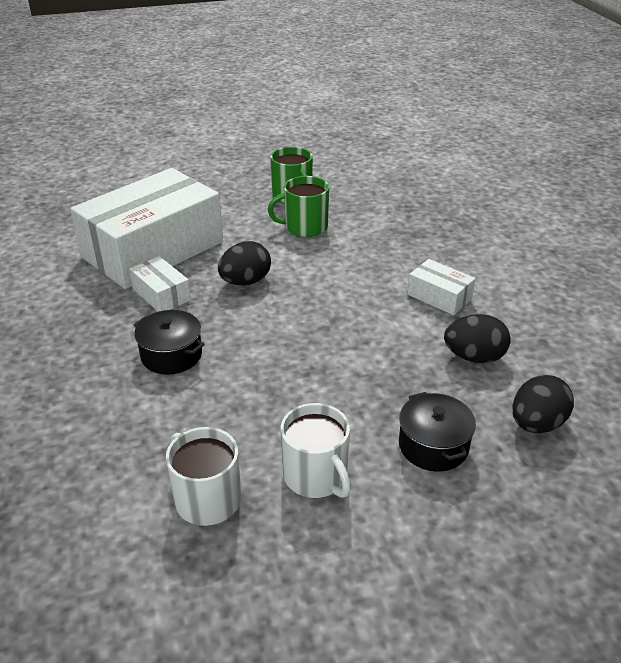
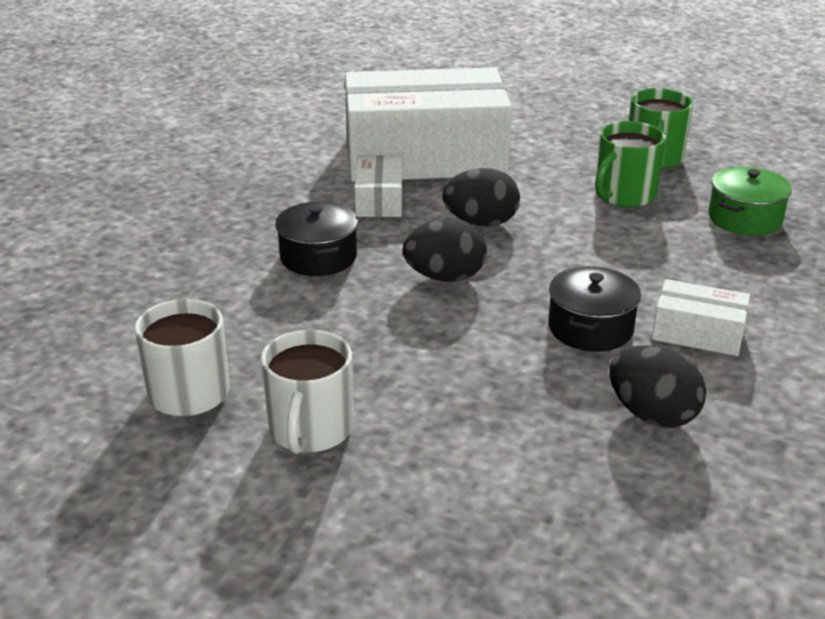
camera: 40 degrees right, 5 degrees down
green mug [268,176,329,237] -> green mug turned 75 degrees counterclockwise [595,121,666,208]
black pot [399,392,476,472] -> black pot moved to [548,266,641,352]
white box [408,259,476,315] -> white box turned 60 degrees counterclockwise [652,279,750,356]
black egg [512,375,574,433] -> black egg moved to [403,219,487,282]
none -> green pot [708,167,792,236]

